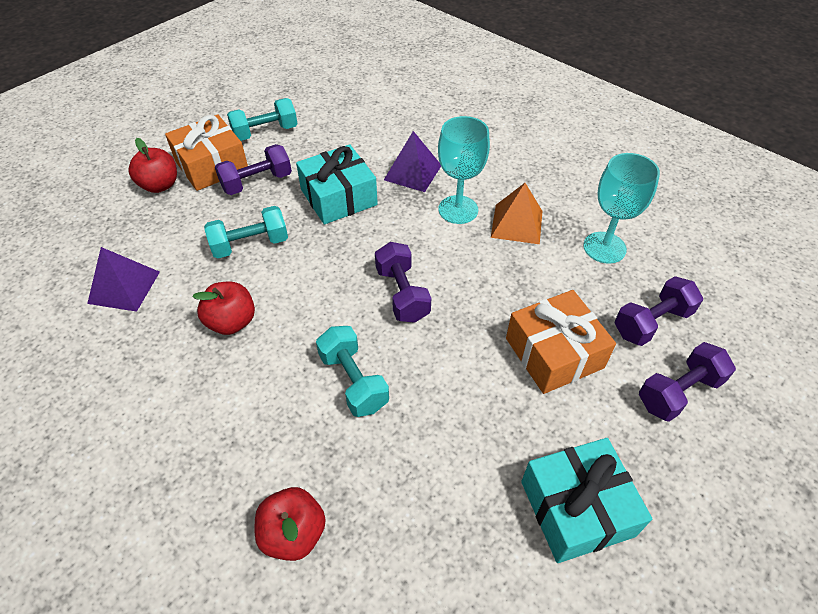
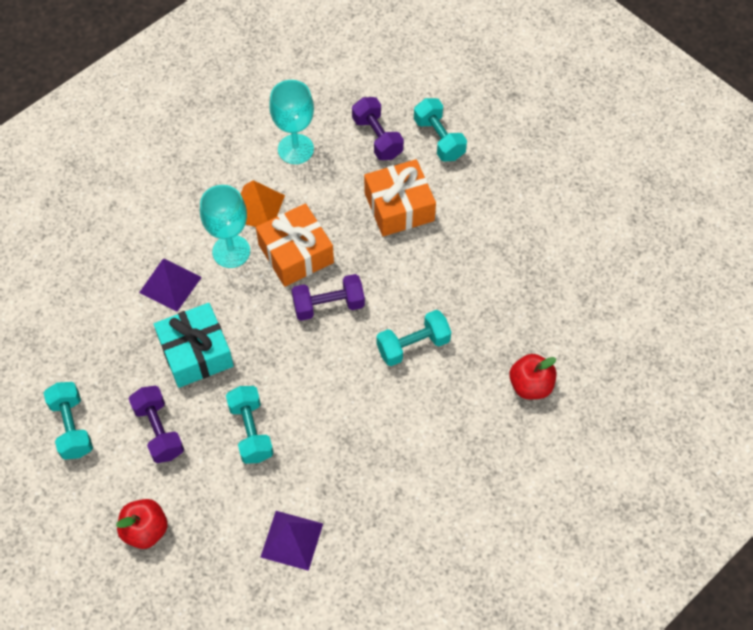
camera: 85 degrees left, 10 degrees up
orange gift [165,114,248,191] -> orange gift moved to [256,203,334,287]
red apple [192,281,255,335] -> none
turquoise gift [521,438,652,563] -> none
purple dumbbell [639,342,736,422] -> turquoise dumbbell [414,98,467,161]

